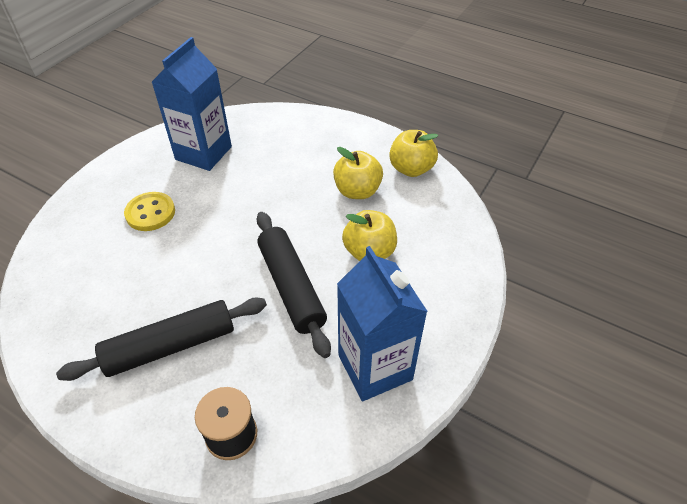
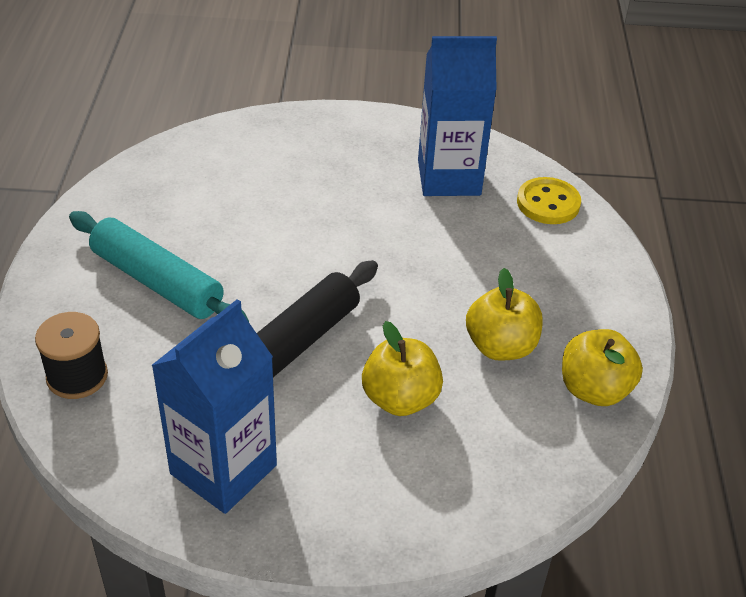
camera: 60 degrees right, 5 degrees down
black rolling pin [56,298,267,381] -> turquoise rolling pin [69,211,249,322]
yellow button [124,192,175,231] -> yellow button moved to [517,177,581,224]

